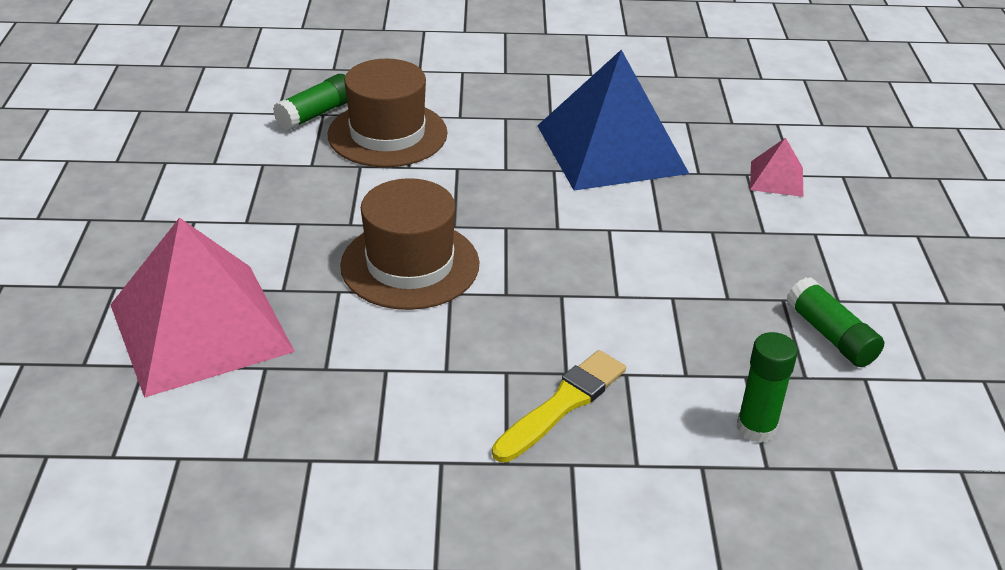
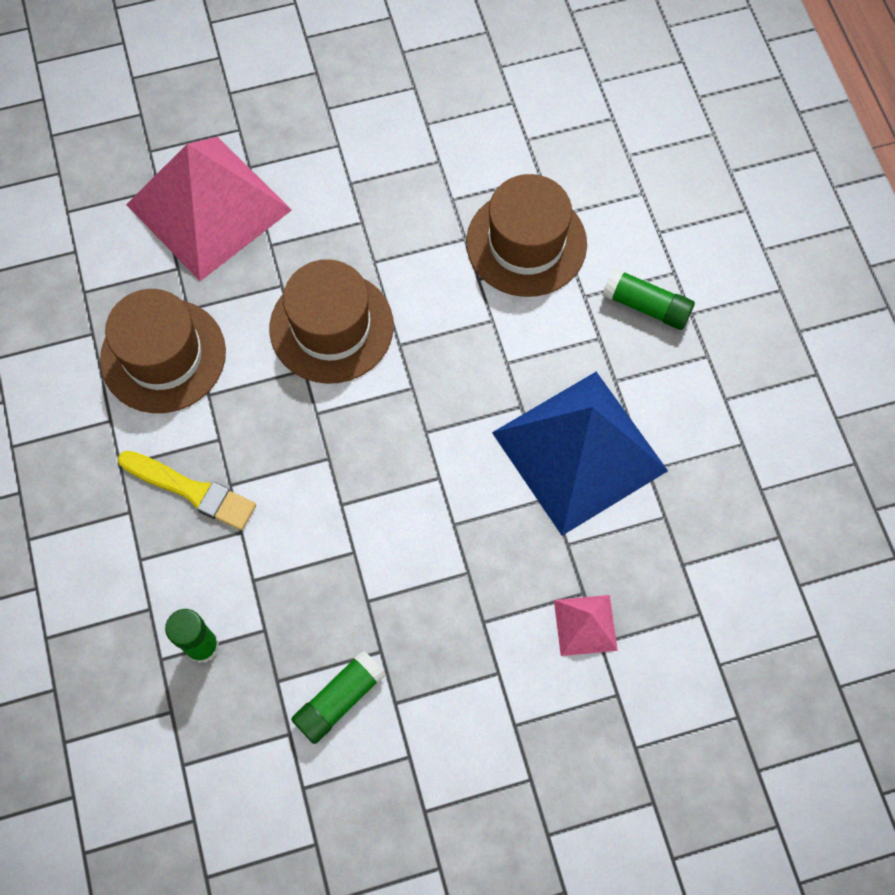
camera: 75 degrees right, 30 degrees up
green glue stick [273,74,347,131] -> green glue stick moved to [602,268,695,330]
none -> brown hat [100,289,226,413]

